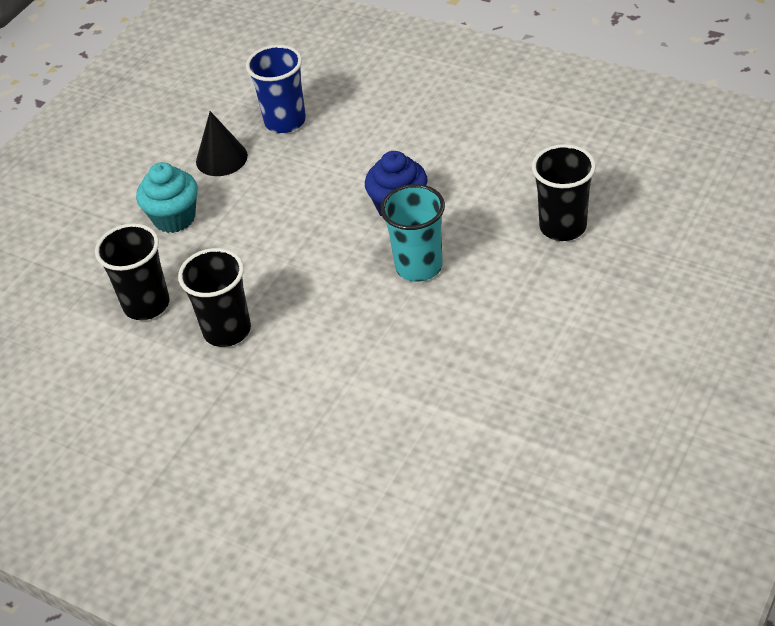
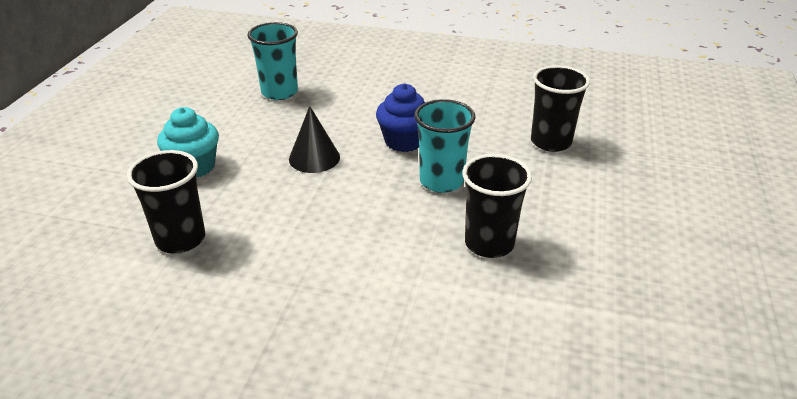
camera: 20 degrees left, 10 degrees down
black cup [178,248,251,347] -> black cup moved to [462,154,532,258]
black cone [196,111,248,176] -> black cone moved to [289,106,340,173]
blue cup [246,45,306,133] -> turquoise cup [247,22,298,100]

